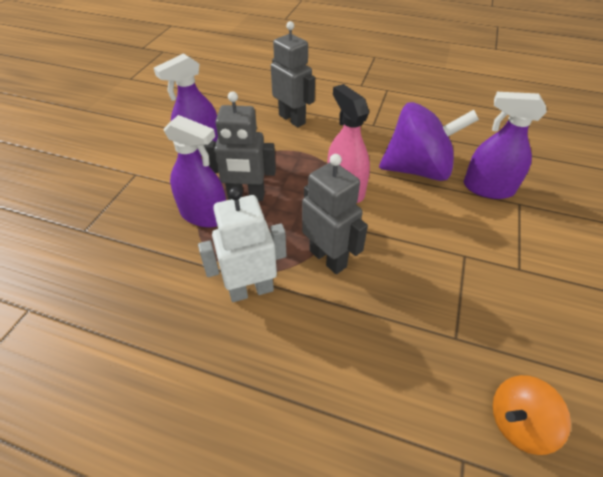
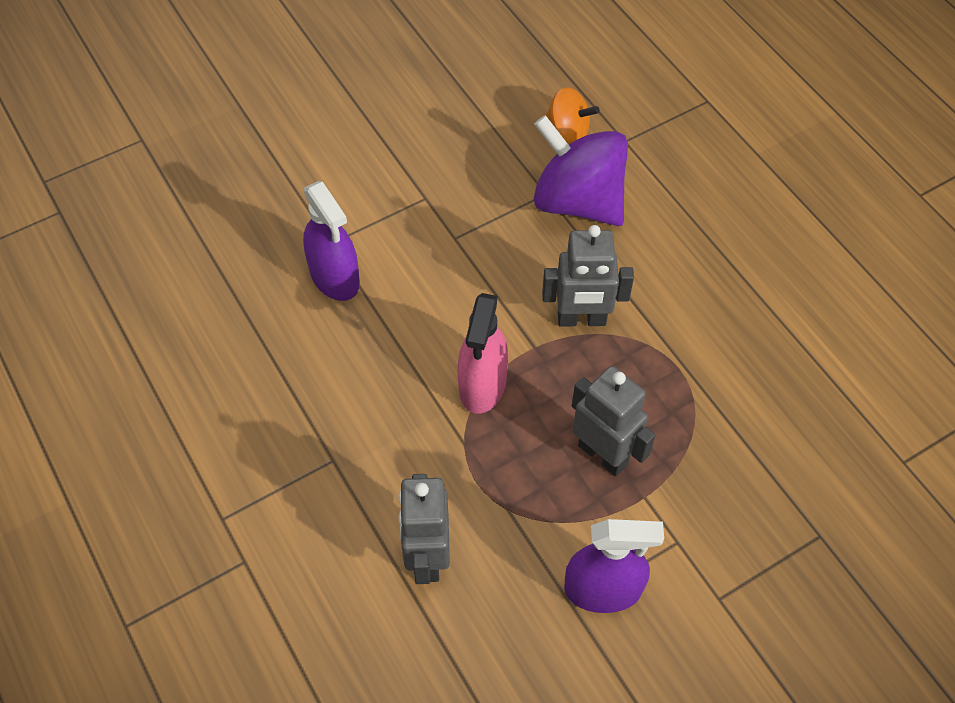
camera: 140 degrees left, 10 degrees up
purple spray bottle [163,115,226,227] -> none
white robot [198,187,287,302] -> none
grey robot [302,154,368,274] -> grey robot turned 90 degrees counterclockwise [542,225,634,327]
purple spinning top [379,102,479,181] -> purple spinning top moved to [534,115,628,226]

